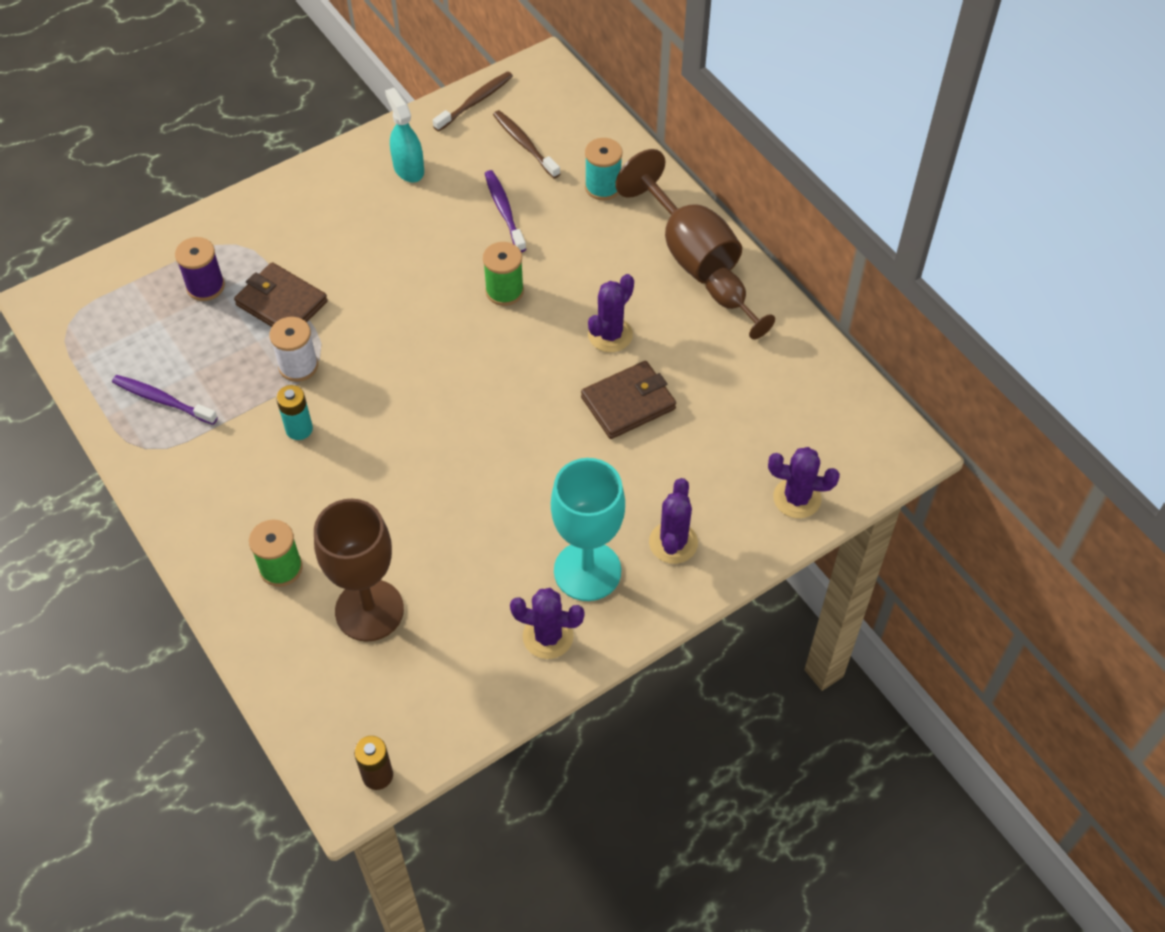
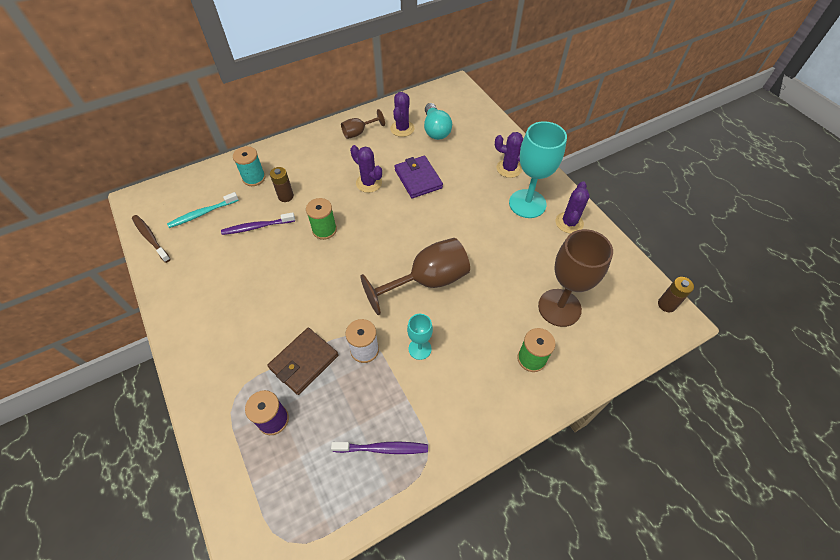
camera: 85 degrees left, 0 degrees up
purple toothbrush [112,375,218,425] -> purple toothbrush turned 120 degrees counterclockwise [331,441,428,454]
turquoise battery [276,385,313,440] -> turquoise goblet [407,314,433,360]
turquoise spray bottle [385,88,424,182] -> none
brown toothbrush [493,110,560,179] -> turquoise toothbrush [167,192,239,228]
brown wallet [581,361,676,439] -> purple wallet [395,156,443,198]
brown goblet [615,149,742,284] -> brown goblet moved to [360,238,470,315]
purple cactus [768,447,840,518] -> purple cactus moved to [390,92,415,137]
none -> brown battery [270,167,294,202]
none -> turquoise light bulb [424,103,452,140]

